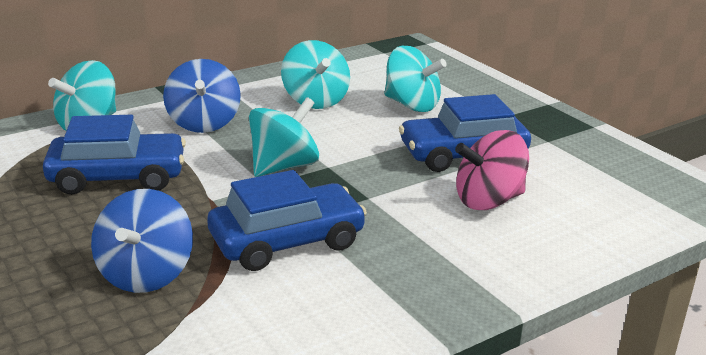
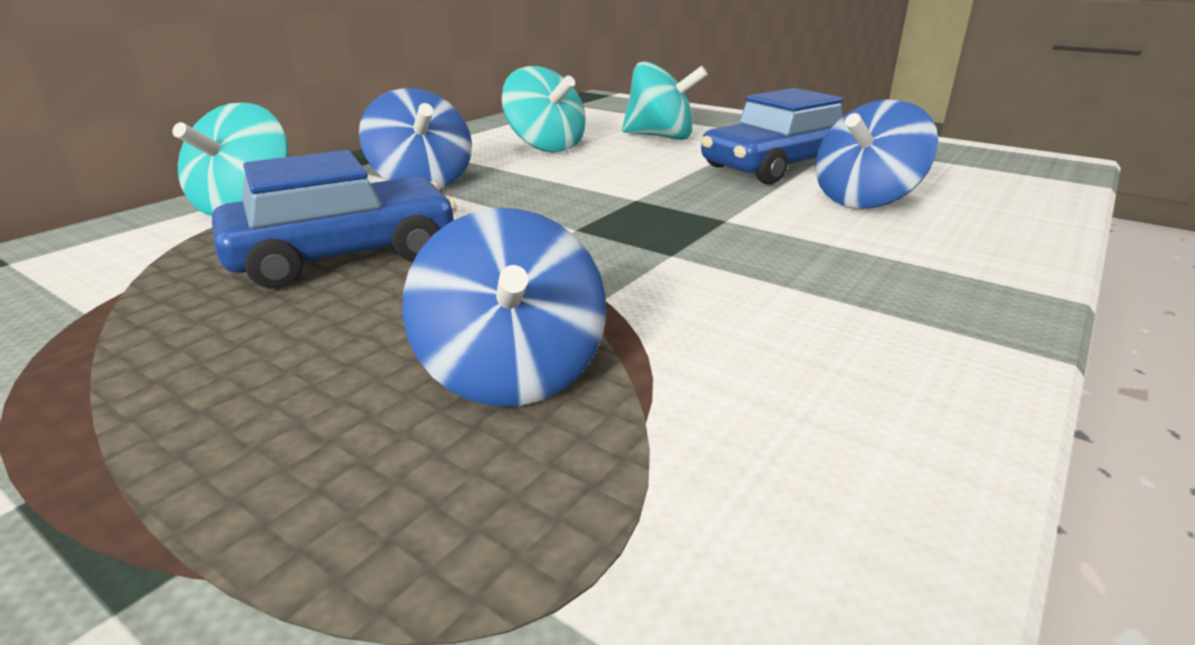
camera: 20 degrees left, 0 degrees up
blue car [207,170,367,271] -> none
turquoise spinning top [249,97,319,177] -> none
pink spinning top [455,130,529,210] -> blue spinning top [815,100,938,209]

